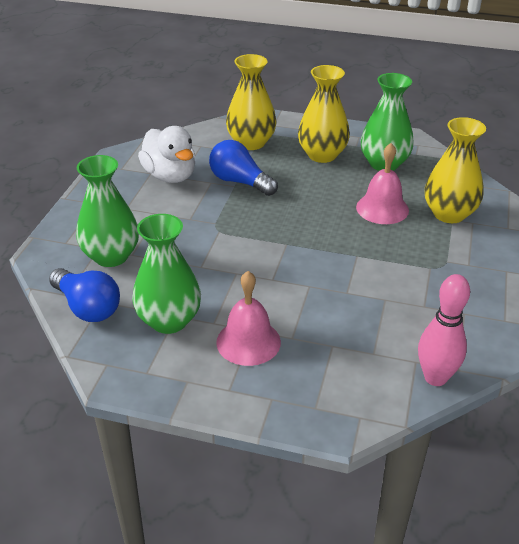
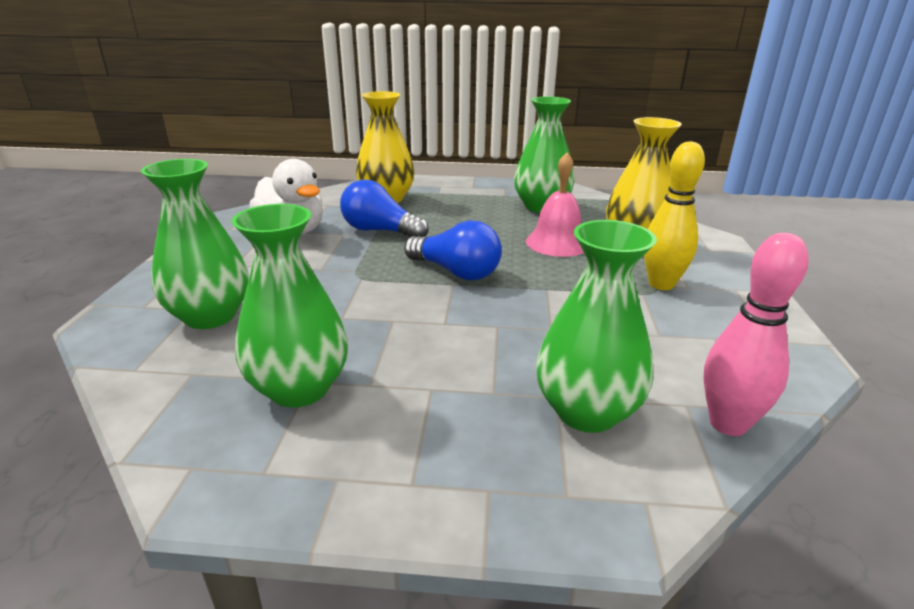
camera: 10 degrees left, 10 degrees down
blue light bulb [49,268,120,322] -> blue light bulb moved to [404,220,502,280]
pink bell [216,271,281,366] -> none
yellow vase [298,65,350,163] -> none
none -> green vase [536,220,657,433]
none -> yellow bowling pin [644,141,705,290]

